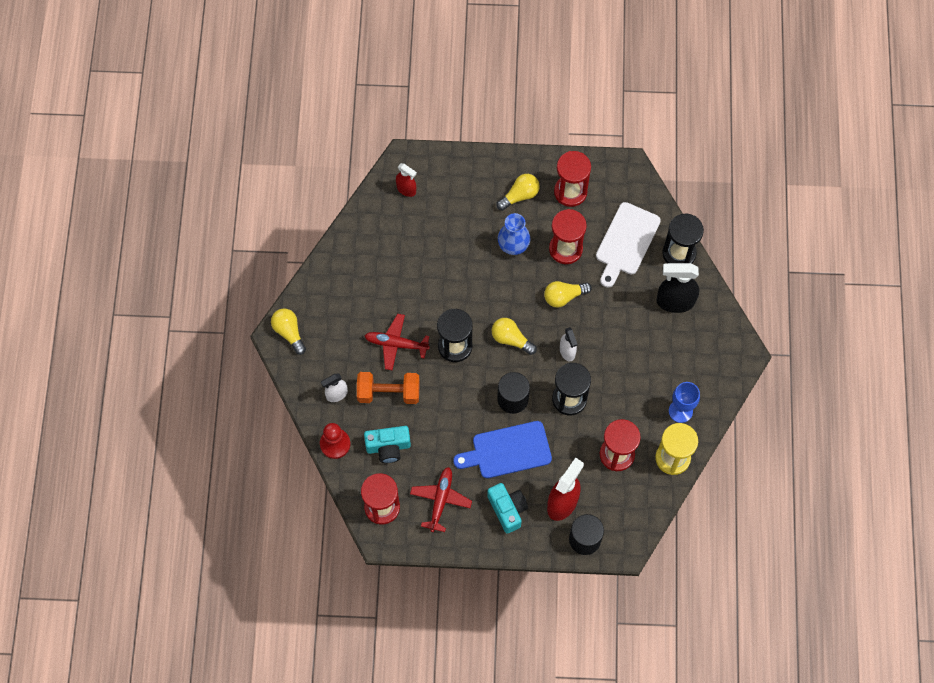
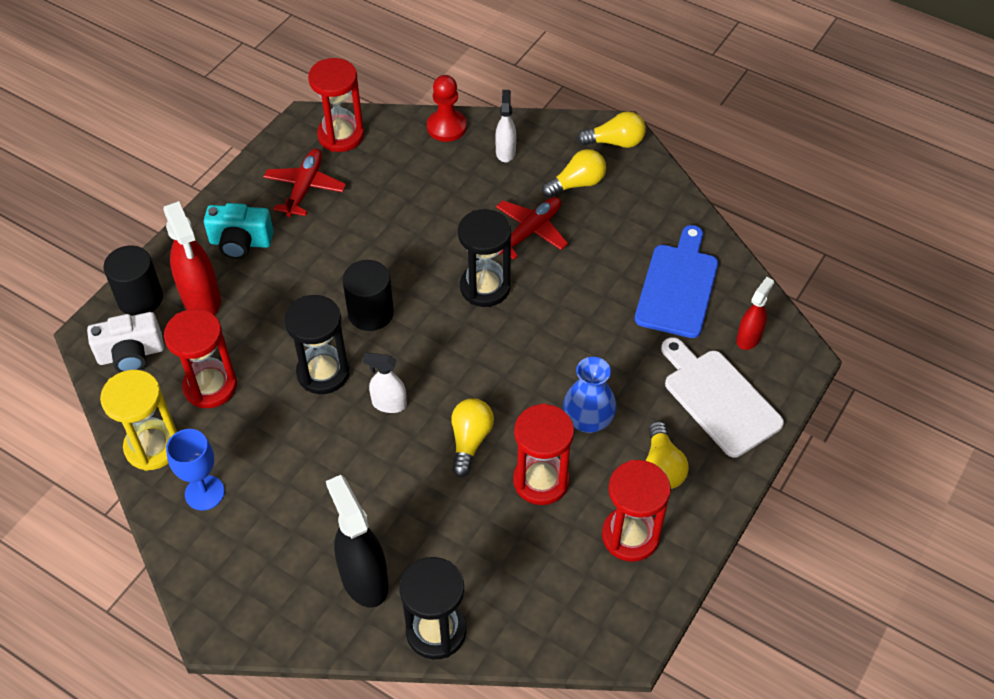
camera: 120 degrees right, 15 degrees down
orange dumbbell [357,372,419,404] -> none
turquoise camera [364,426,411,463] -> none
red spray bottle [396,163,417,197] -> red spray bottle turned 150 degrees clockwise [736,277,774,350]
red plane [410,467,472,532] -> red plane turned 120 degrees counterclockwise [263,149,346,217]
blue cutting board [453,421,552,478] -> blue cutting board moved to [635,225,718,338]
yellow light bulb [492,318,537,355] -> yellow light bulb moved to [542,149,606,198]
white cutting board [596,202,661,288] -> white cutting board moved to [661,337,784,457]
black spray bottle [656,263,699,313] -> black spray bottle turned 60 degrees counterclockwise [326,475,389,607]
none -> white camera [87,312,164,372]

